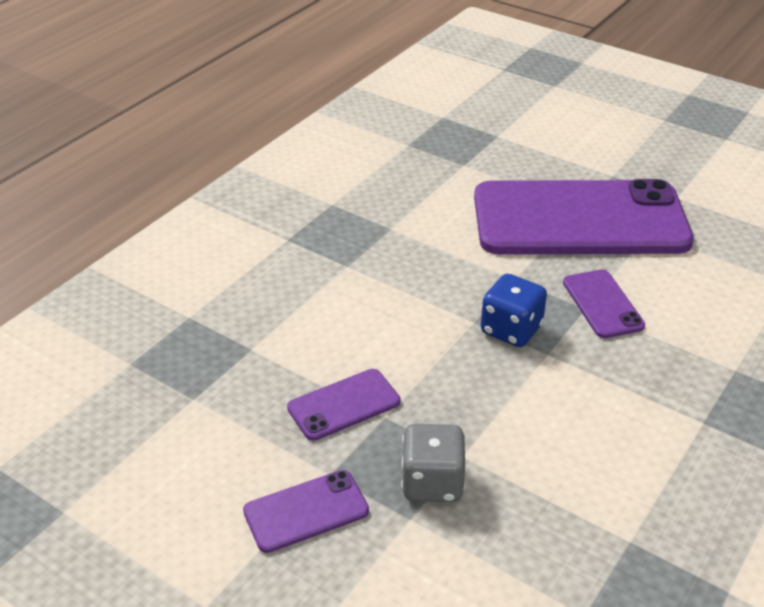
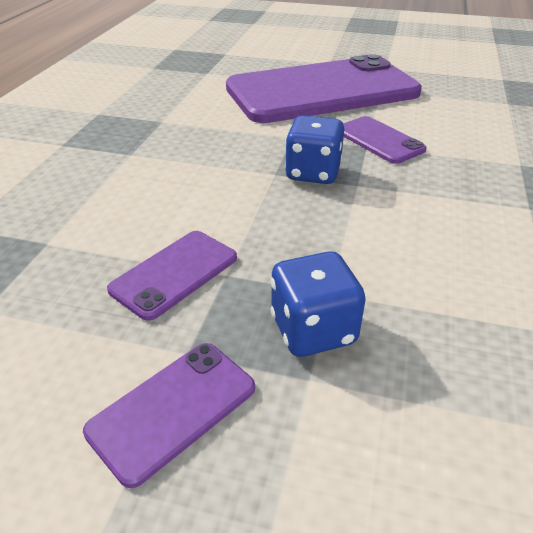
camera: 20 degrees left, 0 degrees up
grey dice [401,424,466,502] -> blue dice [271,251,366,357]

